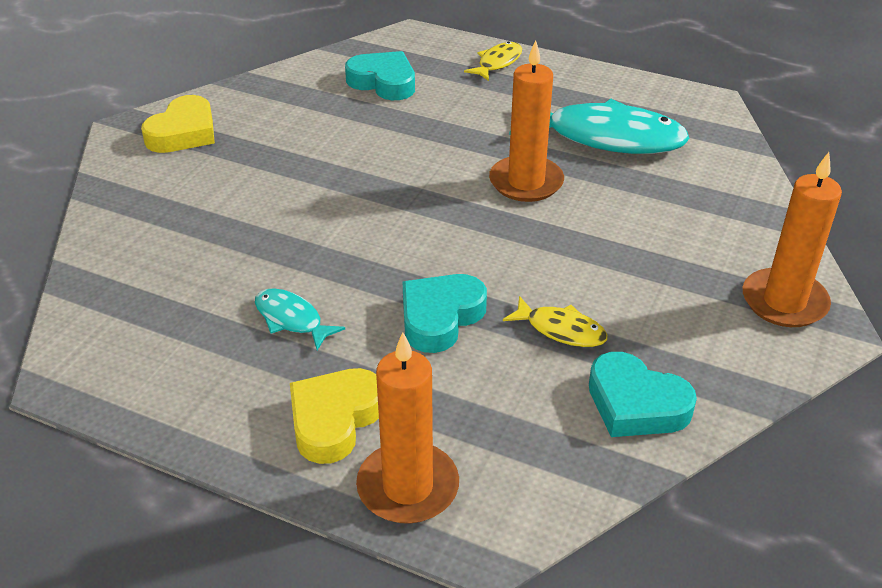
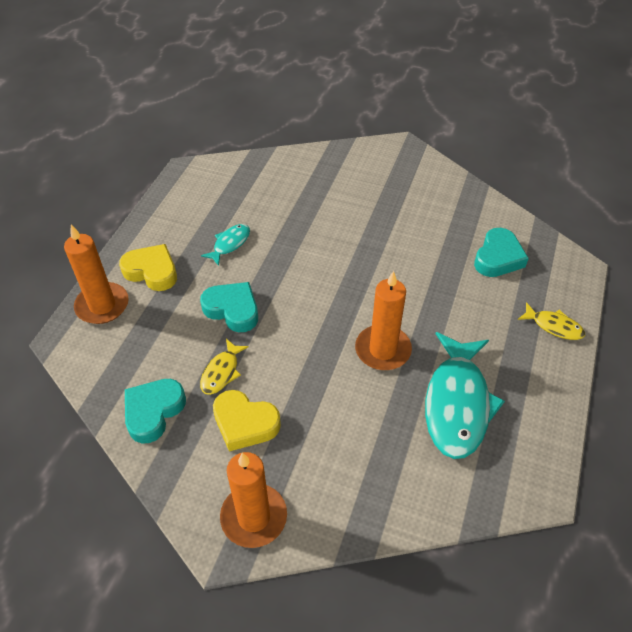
camera: 85 degrees right, 10 degrees up
yellow heart [141,95,215,153] -> yellow heart moved to [213,390,281,452]

